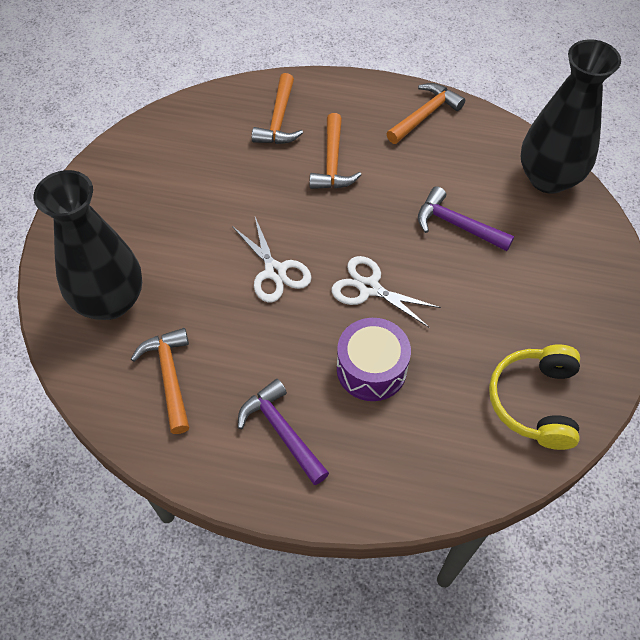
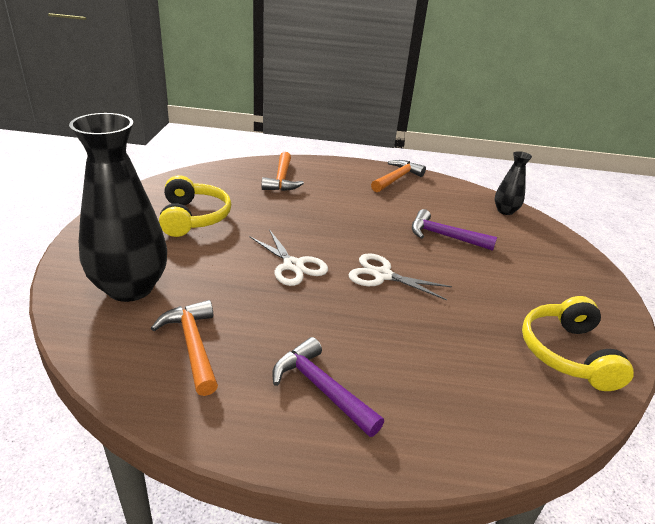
camera: 10 degrees left, 25 degrees down
orange hammer [310,113,361,189] -> none
purple drum [337,318,411,401] -> none
black vase [521,39,621,194] -> black vase [495,151,532,215], size x0.49
none -> yellow headphones [159,175,231,237]

